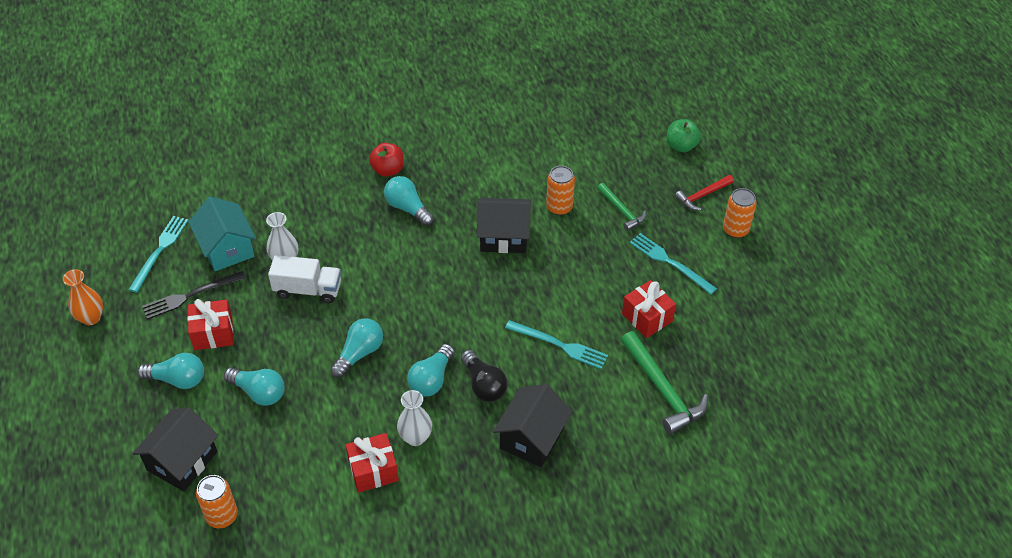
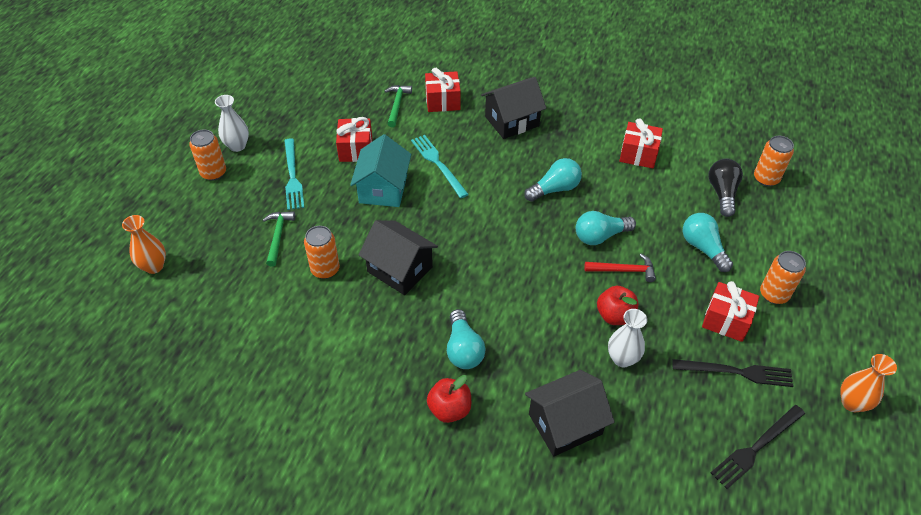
camera: 145 degrees left, 0 degrees up
turquoise fork [128,216,189,293] -> black fork [711,405,805,489]
black house [132,407,219,491] -> black house moved to [525,370,615,457]
turquoise light bulb [137,353,204,389] -> orange can [760,251,806,304]
turquoise house [188,197,256,271] -> turquoise house moved to [350,134,411,207]
white truck [268,255,341,303] -> red apple [597,286,638,325]
white vase [397,390,432,446] -> white vase moved to [215,95,249,152]
black light bulb [461,350,508,402] -> black light bulb moved to [709,159,743,217]
green hammer [621,331,708,434] -> green hammer [385,85,412,127], size x0.60
green apple [667,119,701,152] -> orange vase [122,215,166,274]
red hammer [675,175,734,210] -> red hammer moved to [585,254,656,282]
none -> red gift [425,68,461,112]

